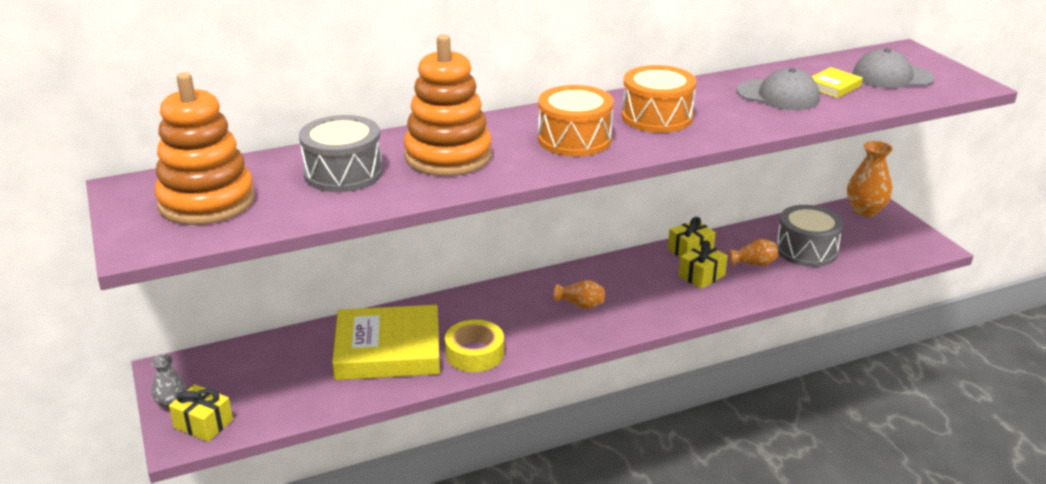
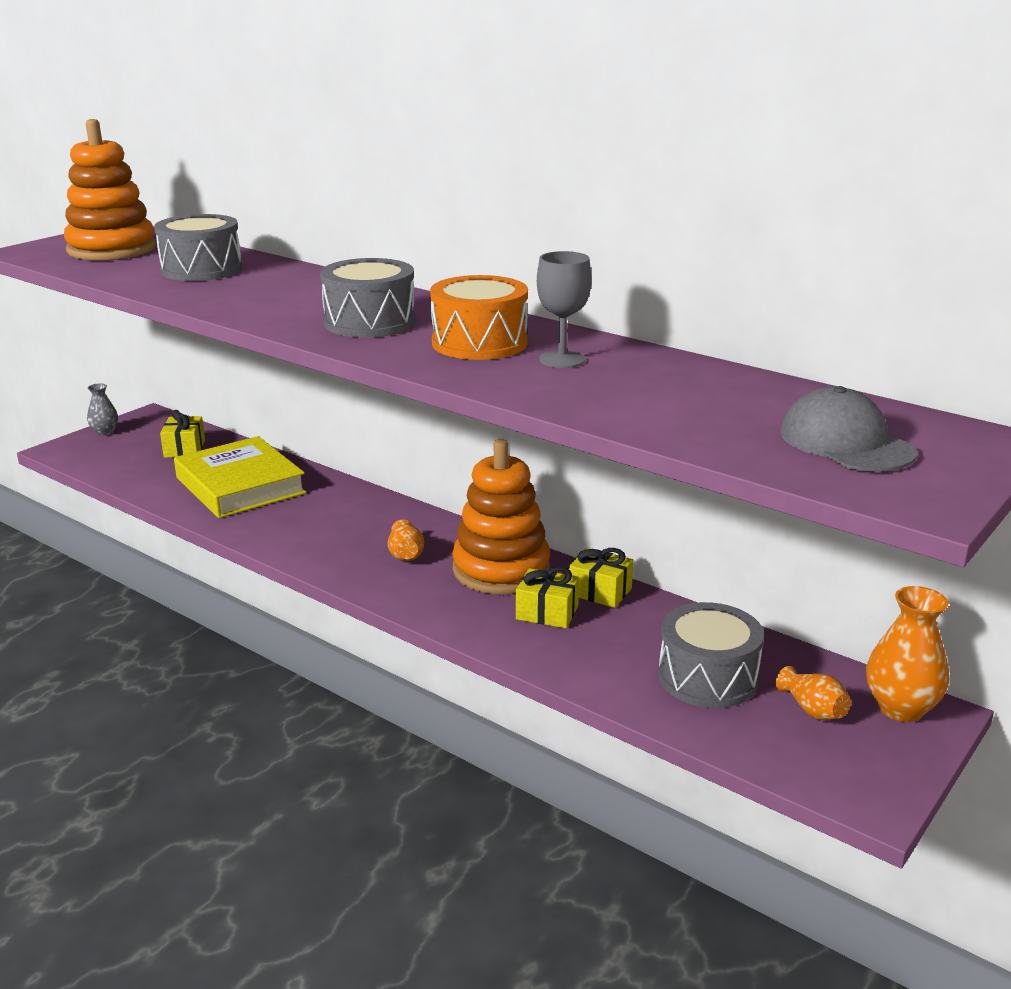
camera: 60 degrees right, 5 degrees down
yellow gift [169,384,233,442] -> yellow gift moved to [160,410,205,458]
orange stacking toy [404,34,492,176] -> orange stacking toy moved to [452,439,550,594]
yellow tape [445,320,504,372] -> none
orange drum [538,85,613,156] -> grey drum [320,258,416,338]
orange vase [730,239,778,266] -> orange vase moved to [776,666,851,720]
grey cap [737,68,820,110] -> none
yellow book [811,67,863,98] -> none
none -> grey goblet [537,251,591,368]

